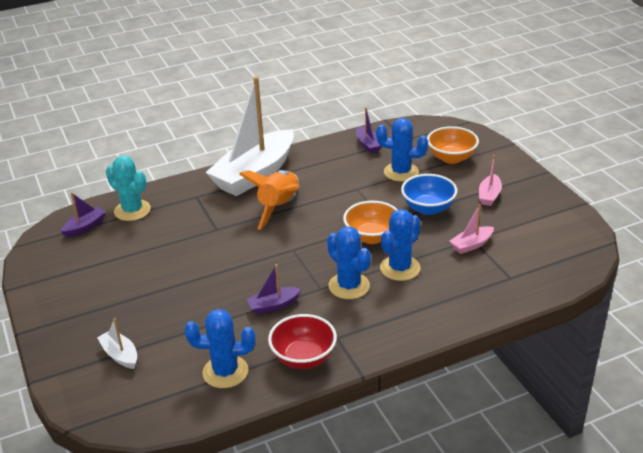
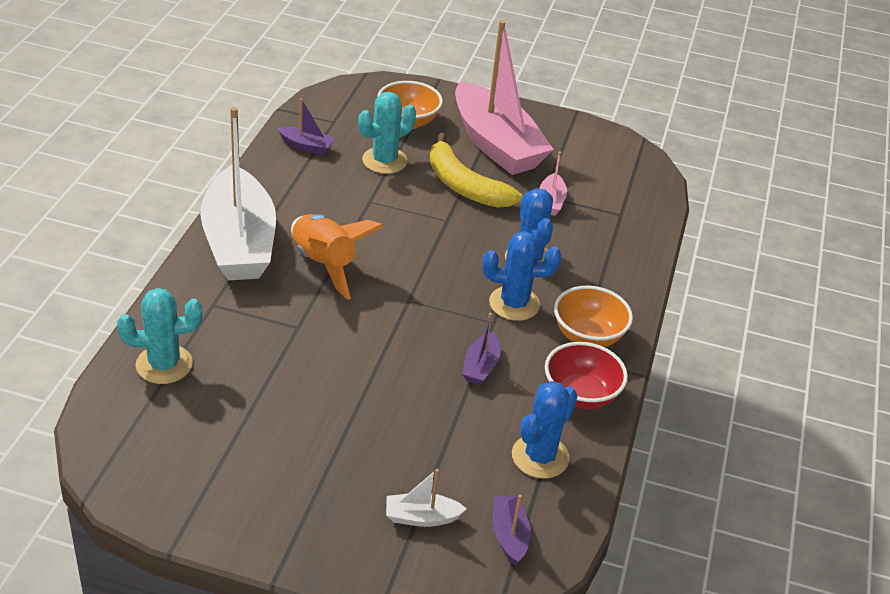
camera: 55 degrees left, 5 degrees up
purple boat [61,192,106,237] -> purple boat moved to [493,494,531,565]
orange bowl [343,201,398,244] -> orange bowl moved to [554,286,633,347]
blue cactus [376,118,428,182] -> turquoise cactus [358,92,416,174]
blue bowl [401,174,457,215] -> yellow banana [430,133,522,208]
pink boat [479,155,502,206] -> pink boat [455,20,554,175], size x2.45

